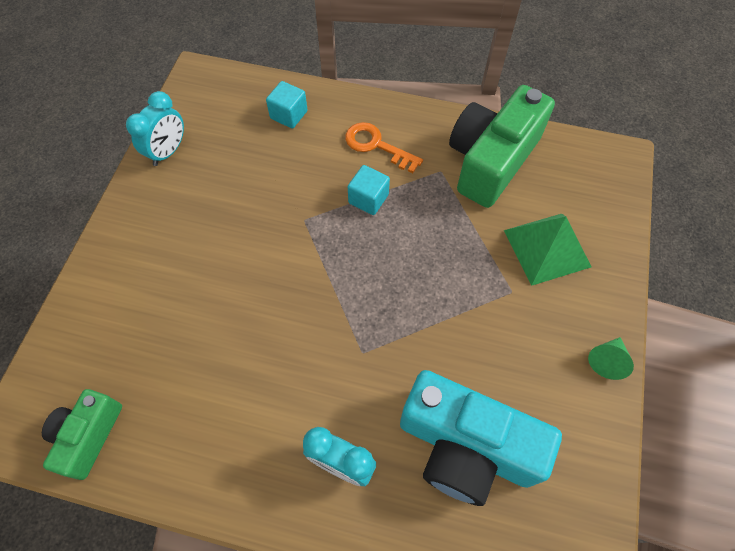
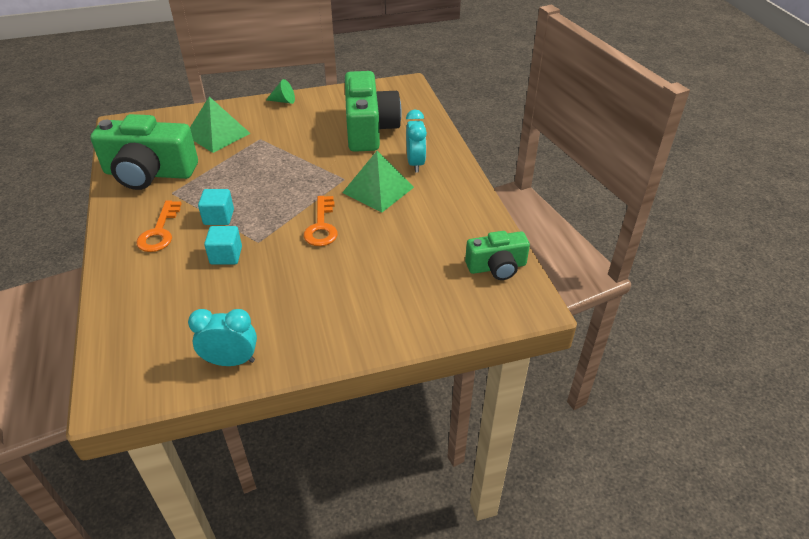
camera: 120 degrees left, 20 degrees down
turquoise cube [266,81,308,128] -> turquoise cube moved to [204,226,242,264]
turquoise camera [400,370,562,506] -> green camera [345,71,402,152]
none -> orange key [304,196,338,246]
none -> green pyramid [342,151,414,213]

